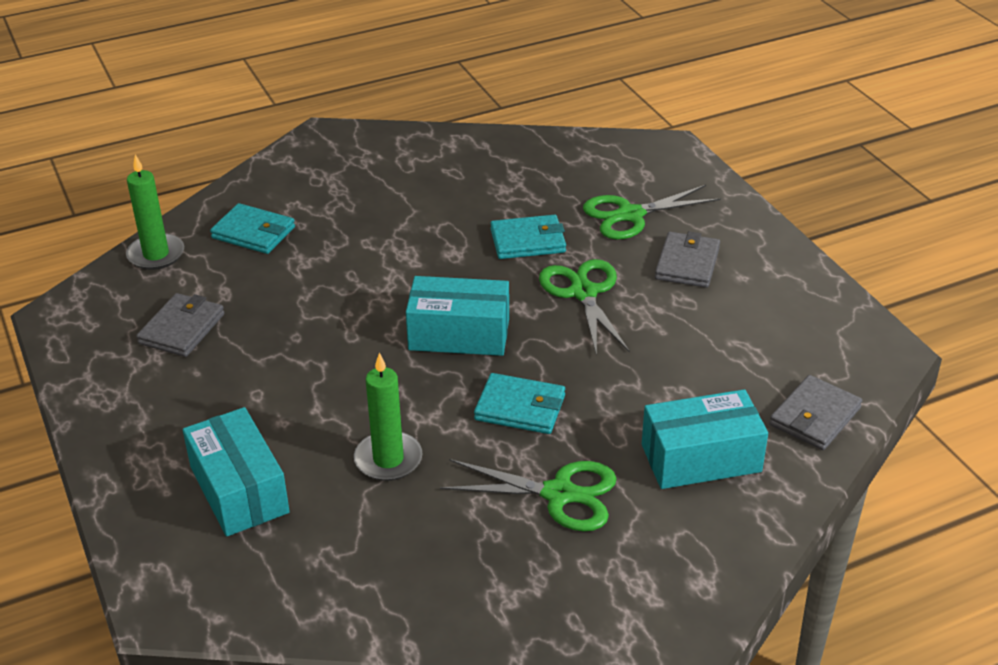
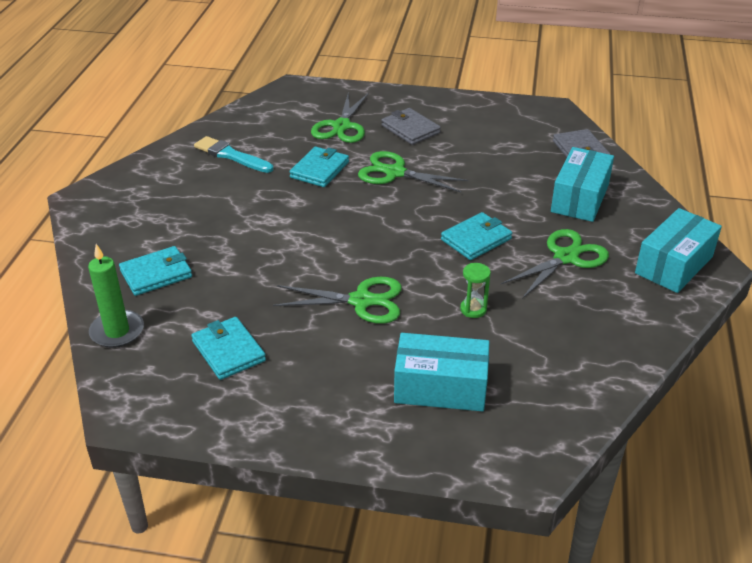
camera: 55 degrees left, 0 degrees up
grey wallet [136,293,224,357] -> turquoise wallet [191,317,266,380]
green candle [354,353,423,481] -> green hourglass [460,263,491,318]
turquoise box [406,276,509,356] -> turquoise box moved to [635,208,722,293]
none -> turquoise brush [194,136,273,173]
none -> green scissors [273,277,402,324]

